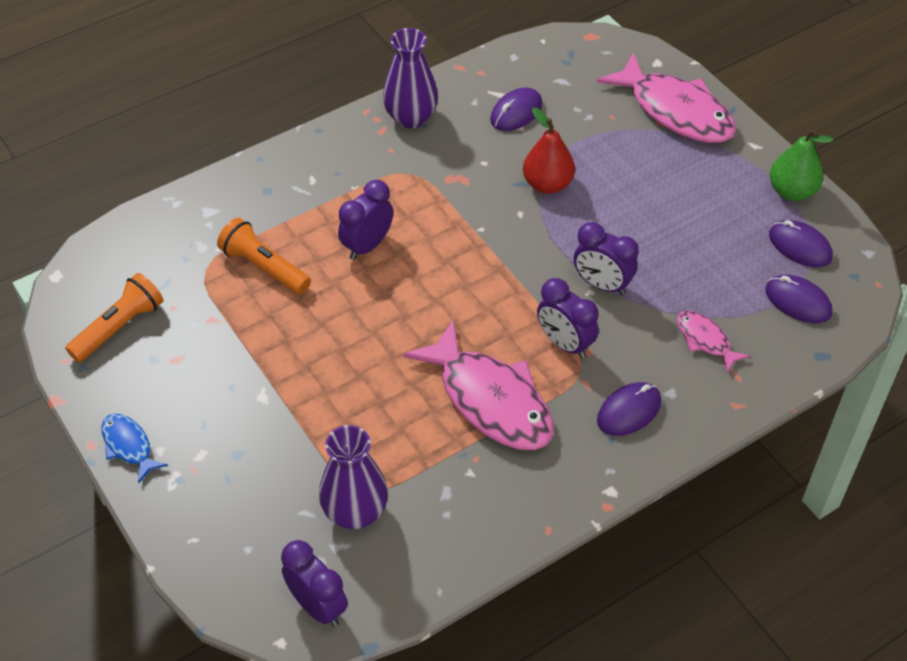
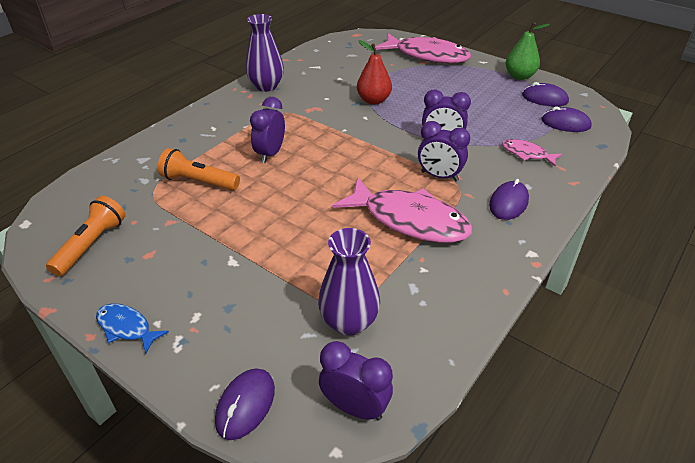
camera: 20 degrees left, 10 degrees down
purple mouse [490,88,542,131] -> purple mouse moved to [215,369,275,440]

